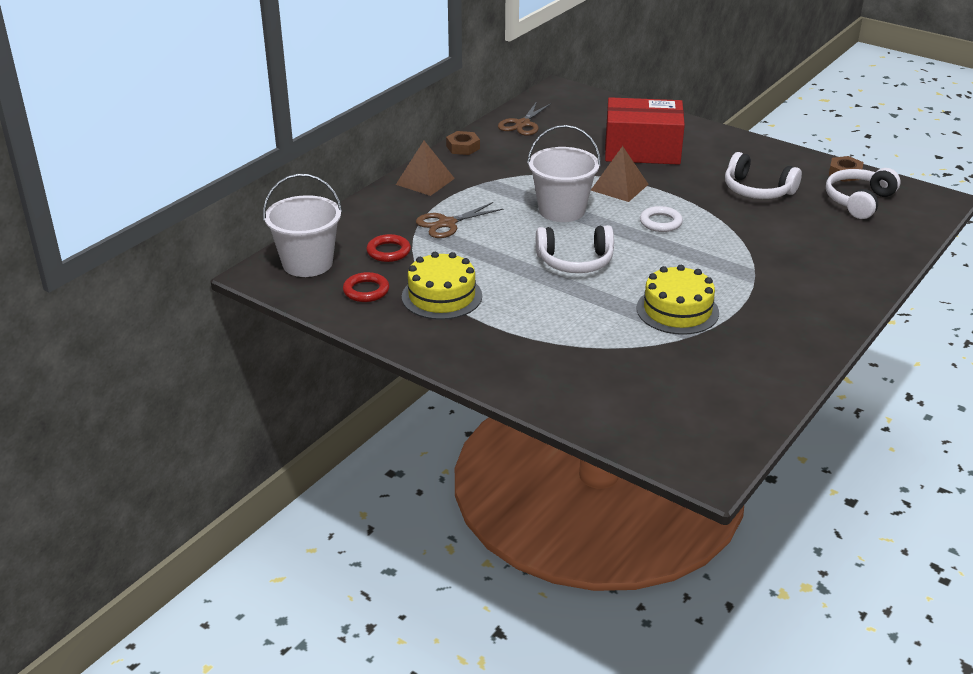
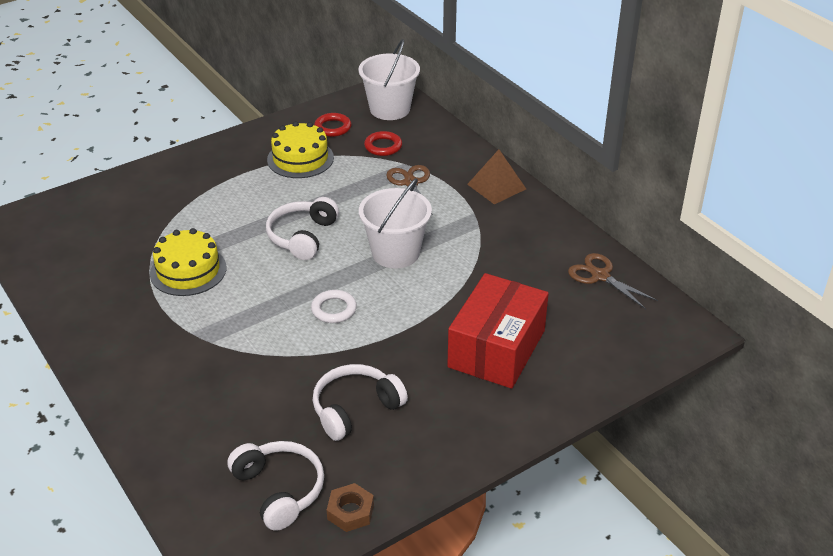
camera: 110 degrees right, 5 degrees up
brown nut [446,131,480,155] -> none
brown pyramid [591,146,649,202] -> none

